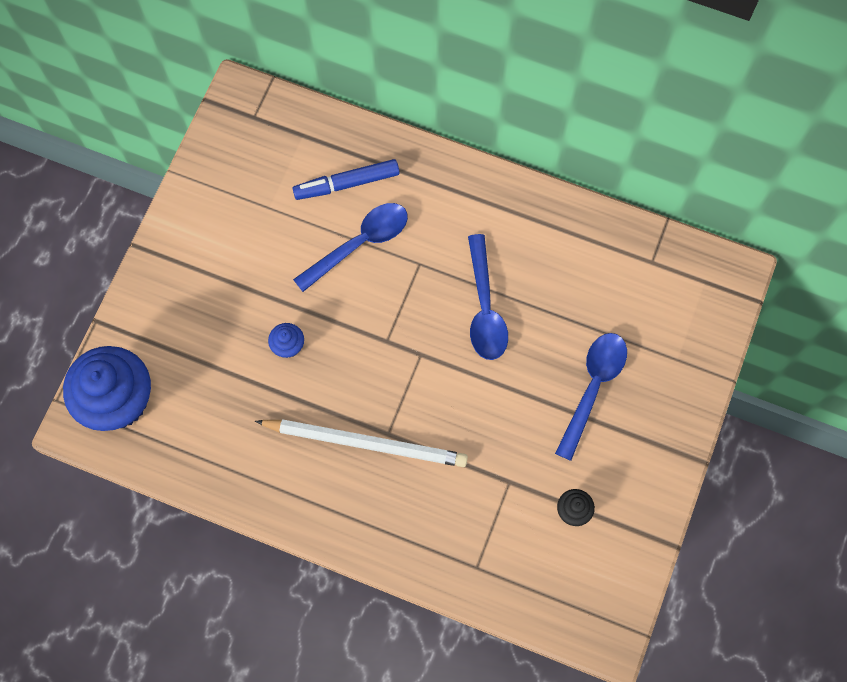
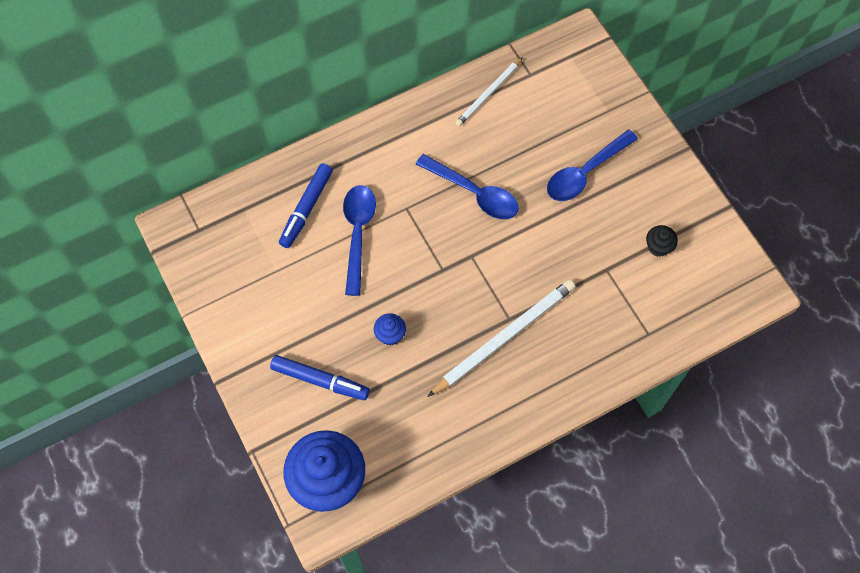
camera: 50 degrees left, 5 degrees down
blue spoon [555,333,627,461] -> blue spoon turned 105 degrees counterclockwise [547,130,638,201]
none -> blue marker [270,355,370,400]
none -> white pencil [455,57,523,127]

